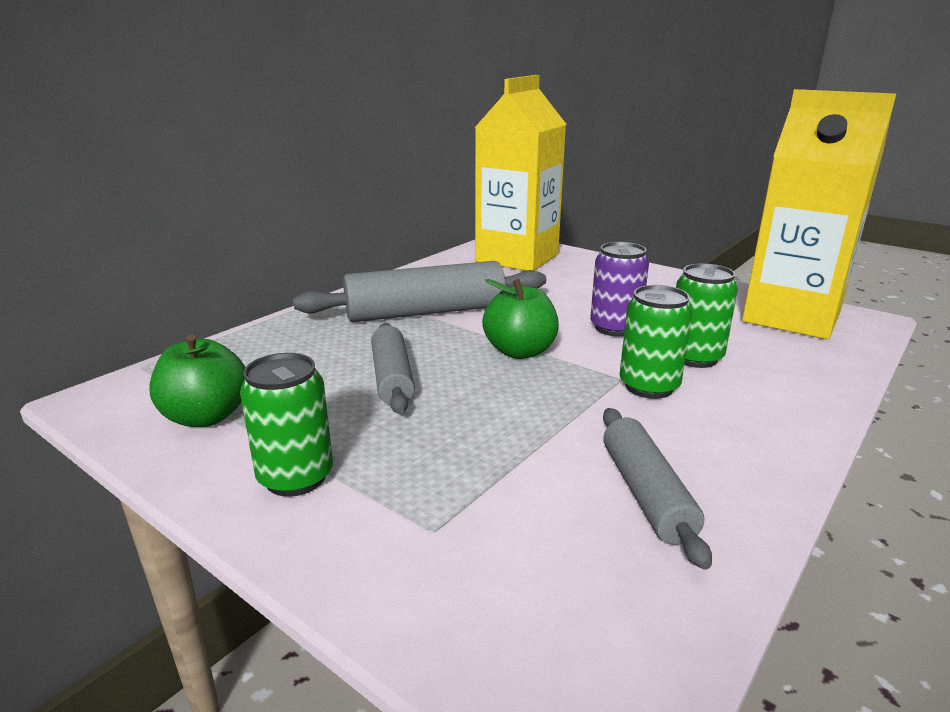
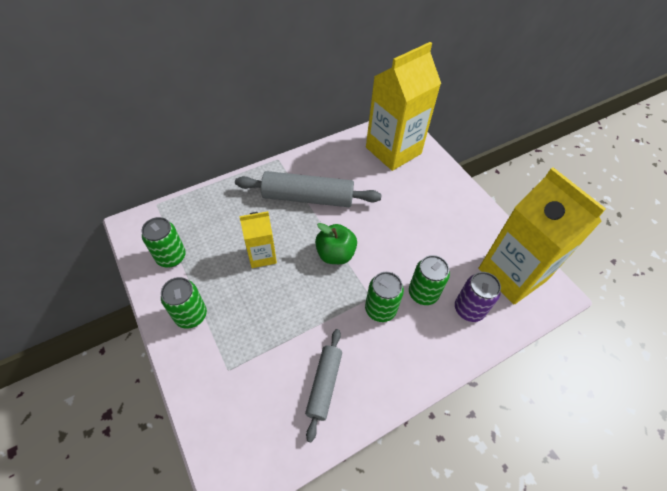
camera: 20 degrees right, 30 degrees up
green apple [149,335,245,427] -> green can [142,217,186,267]
grey rolling pin [371,323,415,414] -> yellow carton [239,211,277,268]
purple can [590,242,649,337] -> purple can moved to [455,272,501,322]

